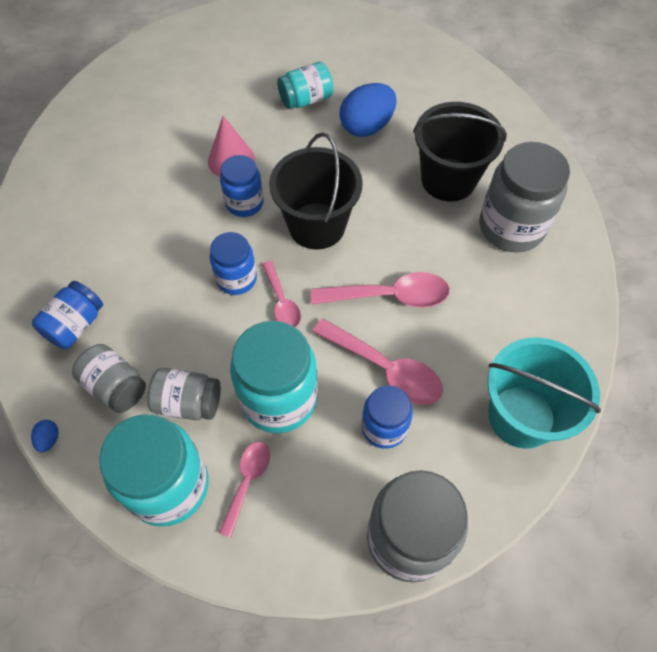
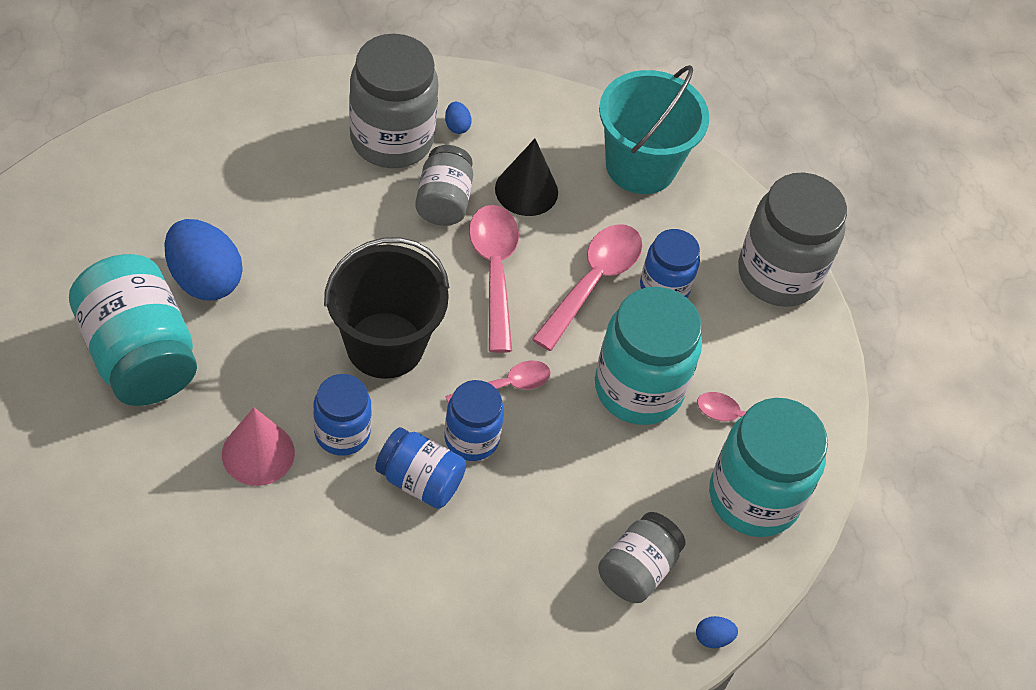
camera: 100 degrees left, 5 degrees down
blue jar [32,281,103,349] -> blue jar moved to [375,427,466,509]
grey jar [147,368,221,420] -> grey jar moved to [415,145,473,226]
turquoise jar [277,62,333,109] -> turquoise jar [69,254,197,406], size x1.71
black bucket [413,102,507,202] -> none
none -> blue egg [445,102,471,134]
none -> black cone [495,139,558,216]

